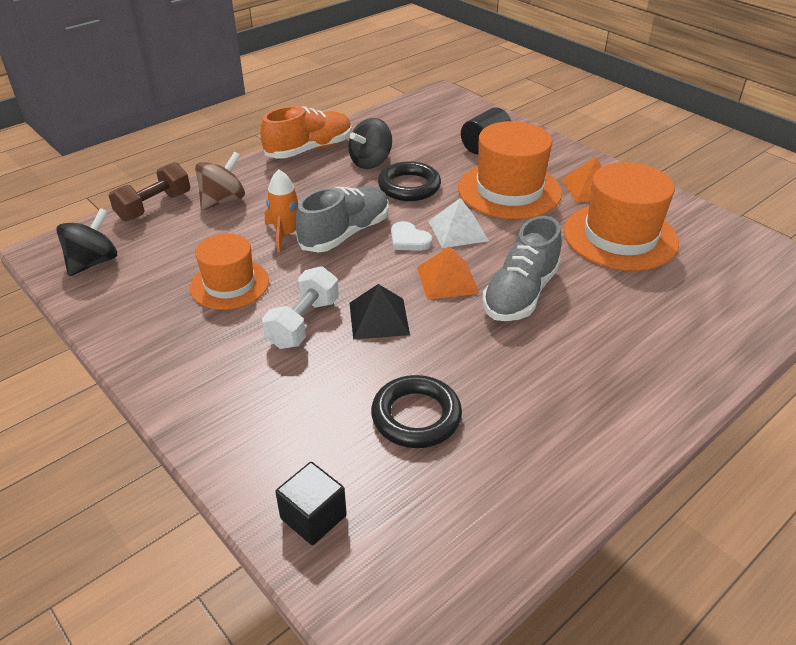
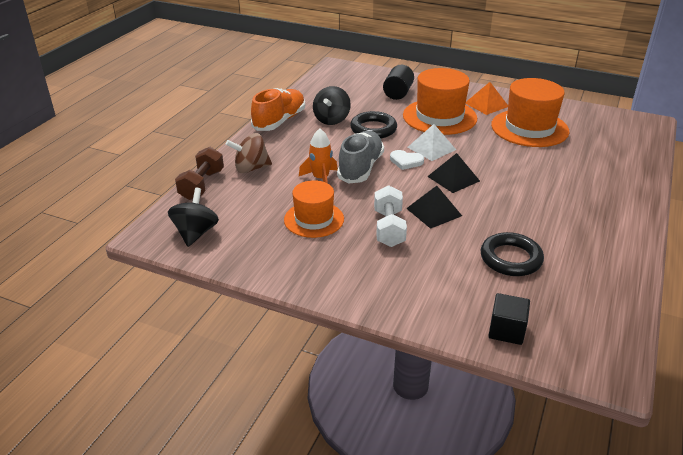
camera: 25 degrees left, 5 degrees down
brown spinning top [195,152,245,210] -> brown spinning top turned 120 degrees counterclockwise [226,133,272,173]
orange pyramid [417,246,480,300] -> black pyramid [427,153,480,193]
grey shoe [482,216,561,321] -> none

